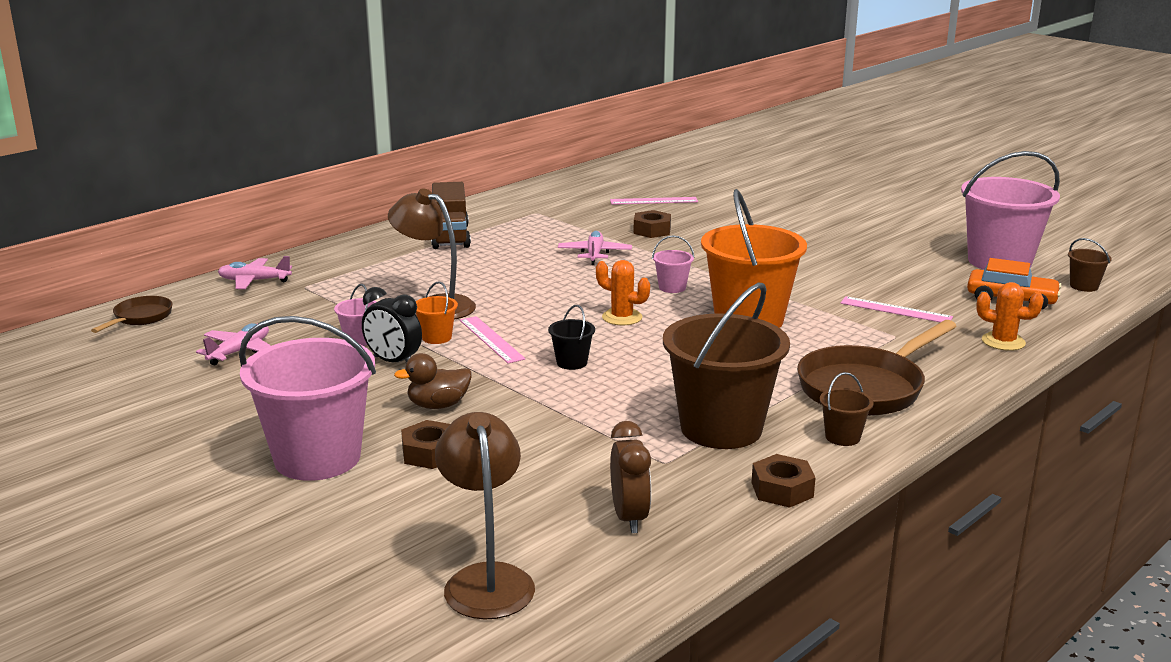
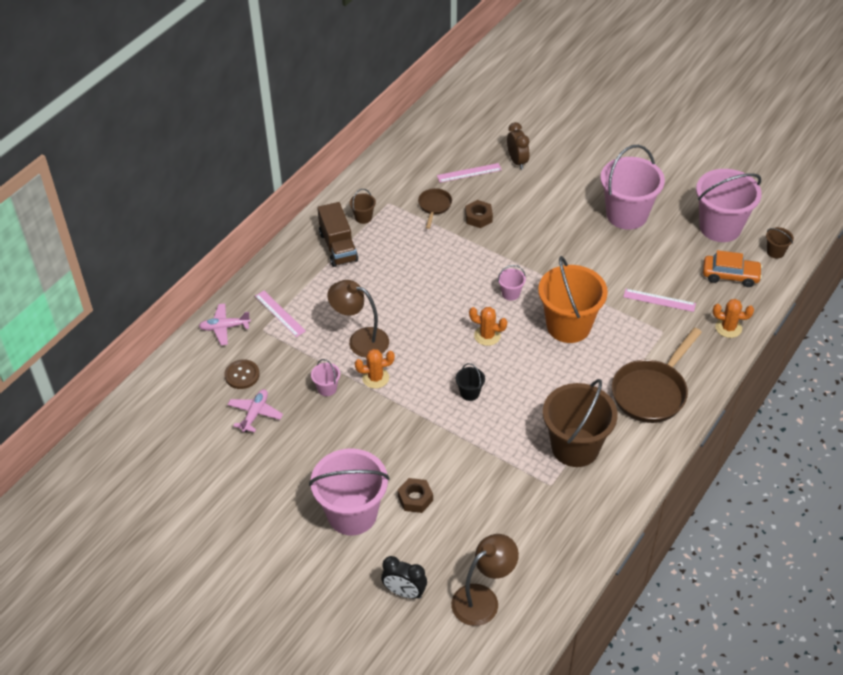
camera: 10 degrees left, 25 degrees up
brown pan [91,296,173,333] -> brown pan moved to [418,188,452,229]
black clock [362,287,422,362] -> black clock moved to [381,556,427,599]
brown duck [394,353,471,409] -> none
orange bucket [416,281,458,344] -> orange cactus [355,349,395,389]
brown lamp [435,412,535,620] -> brown lamp turned 75 degrees clockwise [451,534,519,626]
pink ruler [460,316,526,364] -> pink ruler moved to [255,291,306,337]
pink plane [558,231,632,265] -> none
brown clock [610,421,651,533] -> brown clock moved to [507,122,530,170]
brown nut [751,454,816,508] -> none
brown bucket [820,372,874,446] -> brown bucket moved to [350,189,376,224]
none -> brown button [224,359,260,389]
none -> pink bucket [600,145,665,230]

